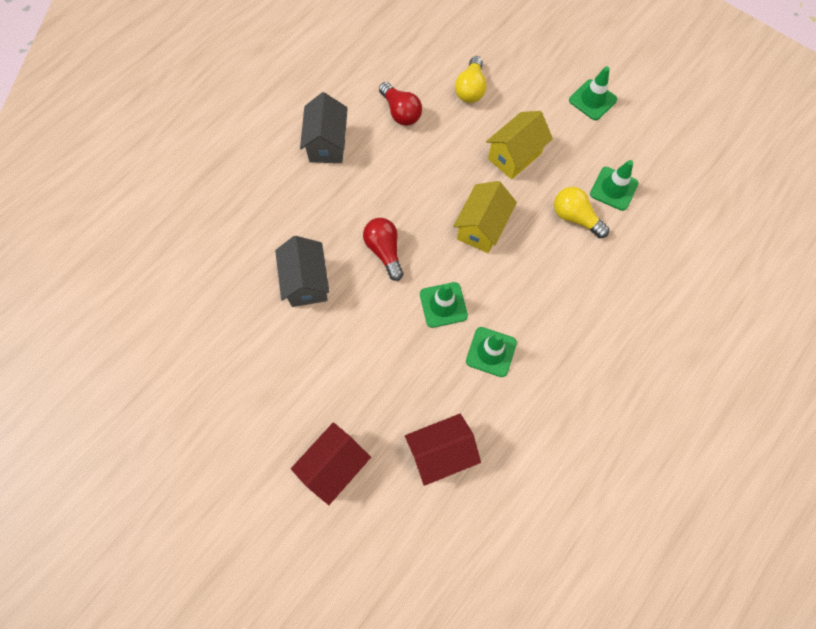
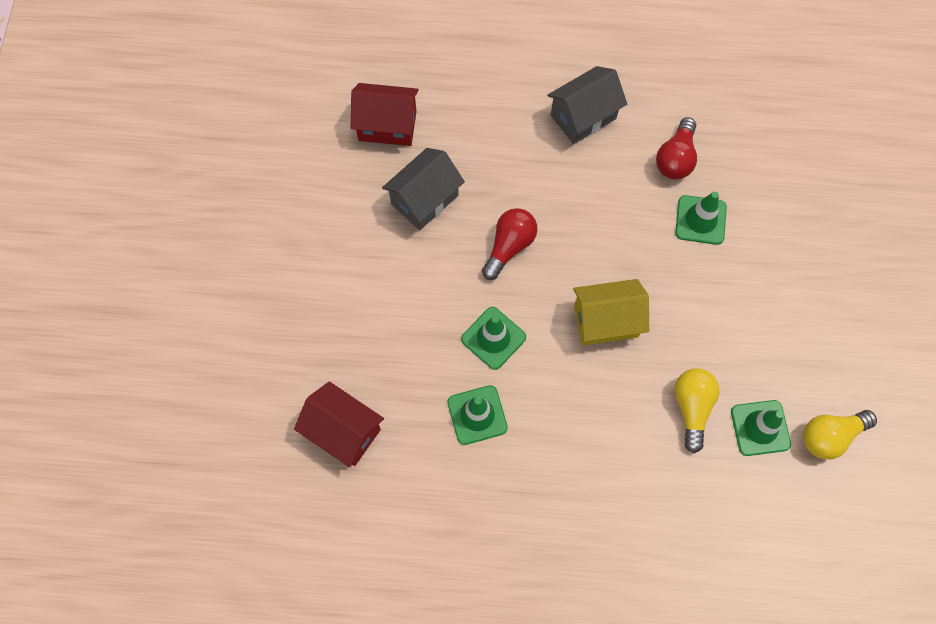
camera: 55 degrees right, 0 degrees up
red house [291,422,371,505] -> red house moved to [351,83,419,146]
yellow light bulb [455,56,487,103] -> yellow light bulb moved to [803,410,877,460]
yellow house [486,111,553,179] -> none
green traffic cone [569,66,617,120] -> green traffic cone moved to [675,192,727,245]

